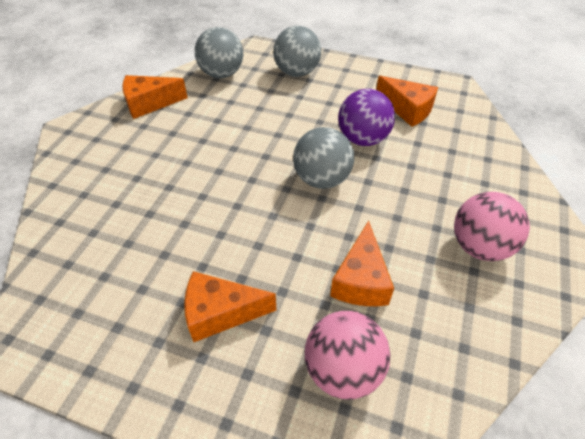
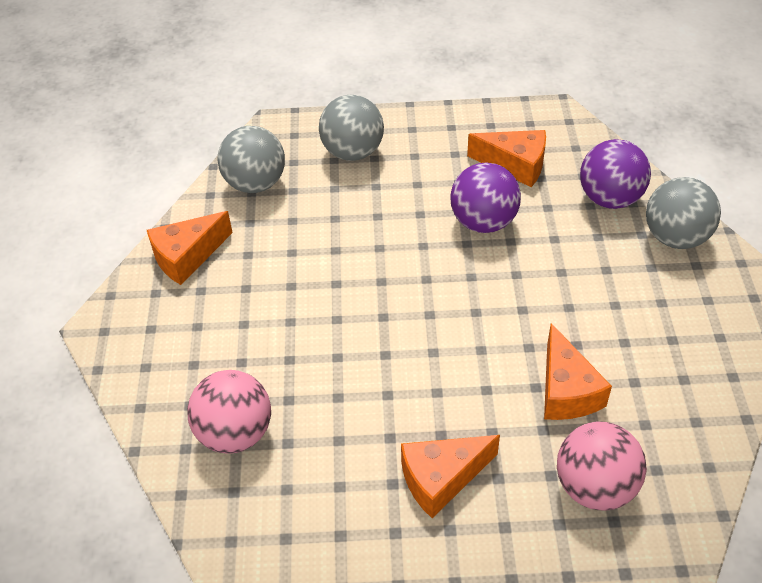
camera: 20 degrees left, 0 degrees up
grey ball [293,127,354,189] -> grey ball moved to [646,177,721,249]
pink ball [454,192,530,261] -> pink ball moved to [187,370,271,453]
none -> purple ball [580,139,651,209]

